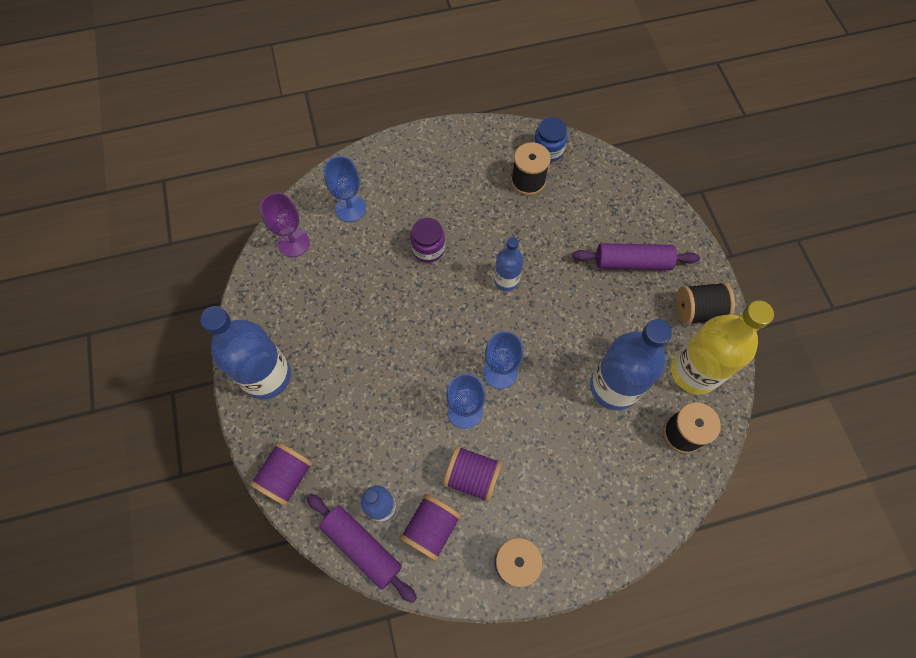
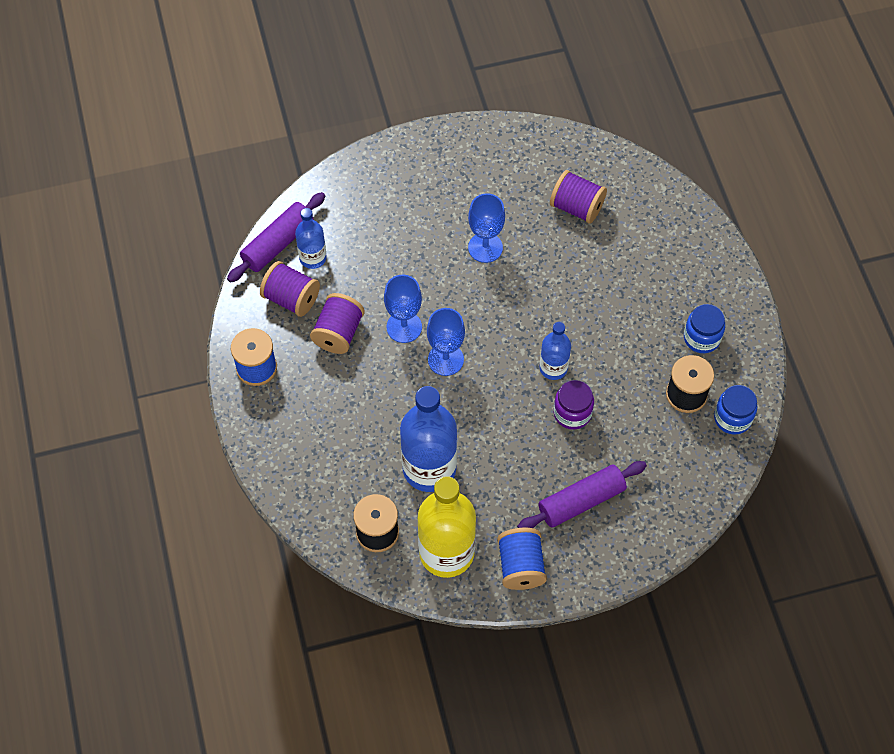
camera: 90 degrees right, 5 degrees down
blue bottle [200,306,291,399] -> none
purple spool [249,442,313,506] -> purple spool moved to [550,170,607,224]
purple goblet [260,193,310,257] -> none
blue goblet [324,156,366,222] -> blue goblet moved to [468,193,505,263]
purple jar [410,217,445,263] -> purple jar moved to [554,380,594,430]
purple rolling pin [572,243,700,270] -> purple rolling pin turned 60 degrees clockwise [517,461,647,528]
black spool [676,282,735,324] -> blue spool [497,528,547,590]
none -> blue jar [684,304,725,353]

